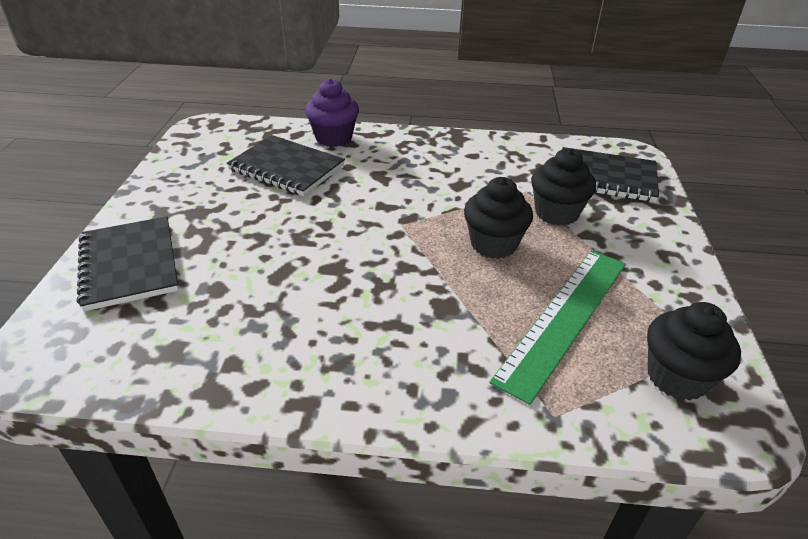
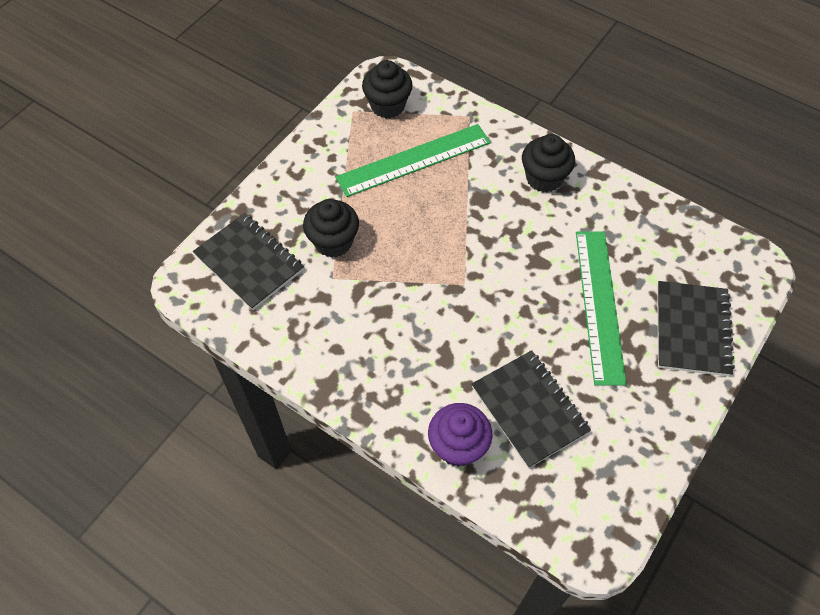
camera: 150 degrees left, 20 degrees up
black cupcake [464,177,533,259] -> black cupcake moved to [522,134,575,193]
none -> green ruler [576,231,627,386]

